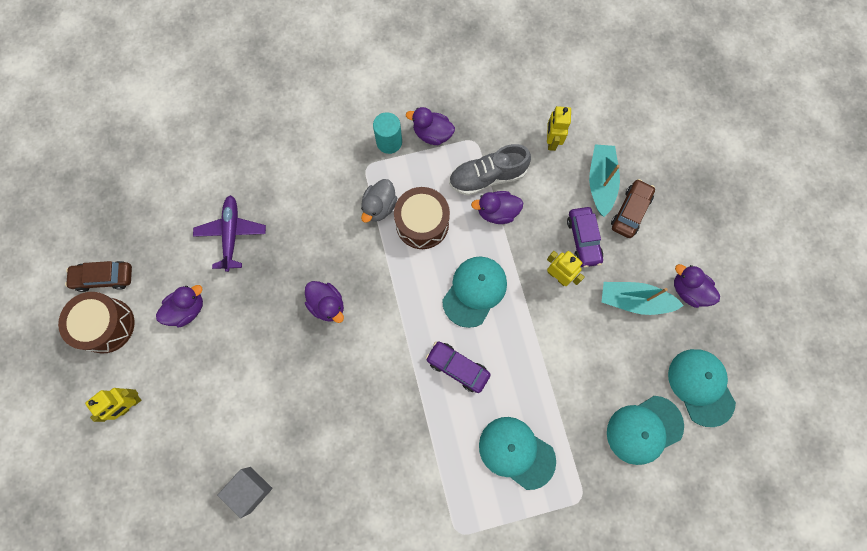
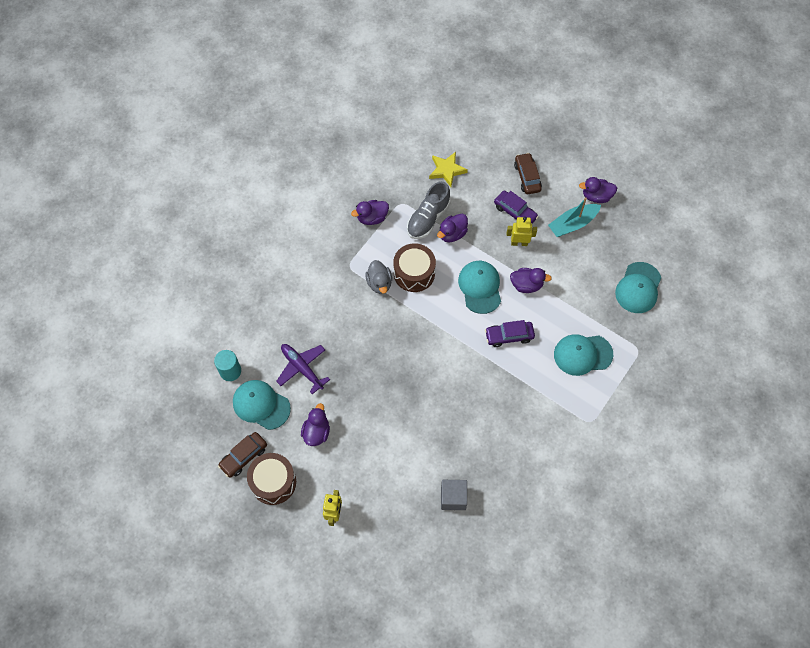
camera: 40 degrees left, 10 degrees down
purple duck [305,281,344,323] -> purple duck moved to [510,268,552,293]
turquoise cylinder [373,112,402,154] -> turquoise cylinder moved to [214,350,241,381]
yellow robot [547,106,571,151] -> yellow star [429,152,468,187]
turquoise boat [589,144,620,217] -> none
turquoise cap [668,349,736,427] -> turquoise cap moved to [233,380,291,430]

